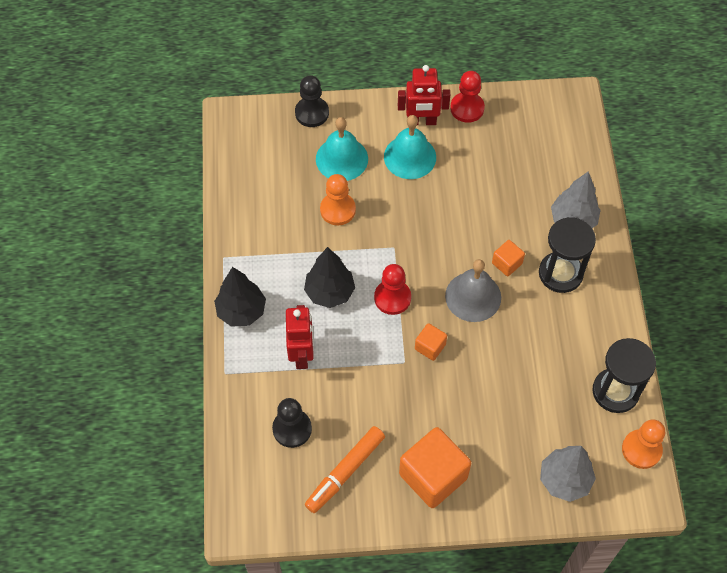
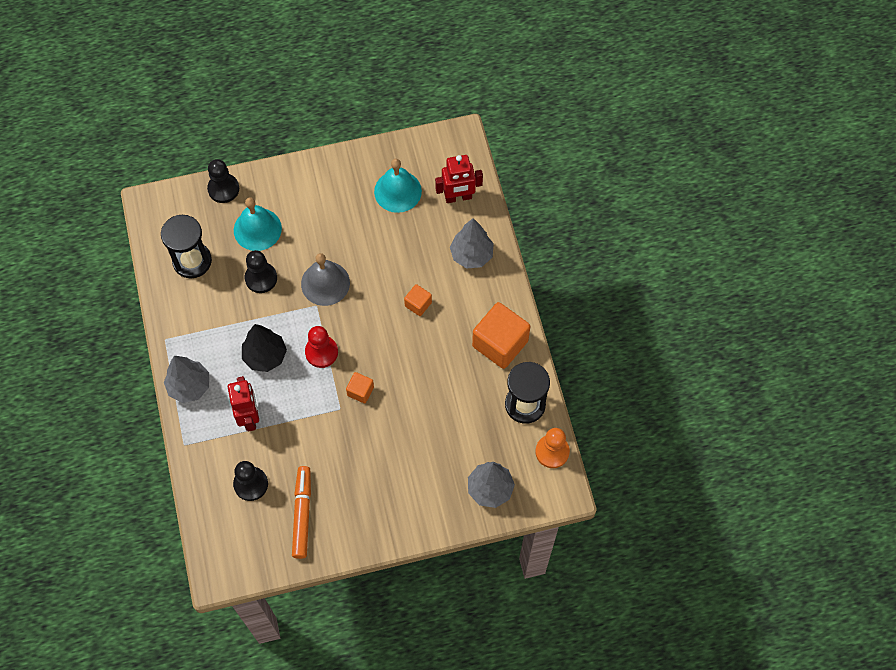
camera: 10 degrees left, 5 degrees up
black tree [214,267,266,327] -> grey tree [164,356,209,403]
orange marker [305,426,385,513] -> orange marker turned 150 degrees clockwise [292,466,311,559]
orange pawn [320,174,356,225] -> black pawn [245,250,277,293]
turquoise bell [384,115,436,179] -> turquoise bell moved to [374,159,422,213]
red robot [398,65,450,125] -> red robot moved to [435,155,483,203]
orange cube [399,427,471,508] -> orange cube moved to [472,302,530,369]
grey bell [445,259,501,322] -> grey bell moved to [301,253,350,306]
red pawn [450,71,485,123] -> none
black hourglass [539,217,596,293] -> black hourglass moved to [161,215,212,278]

